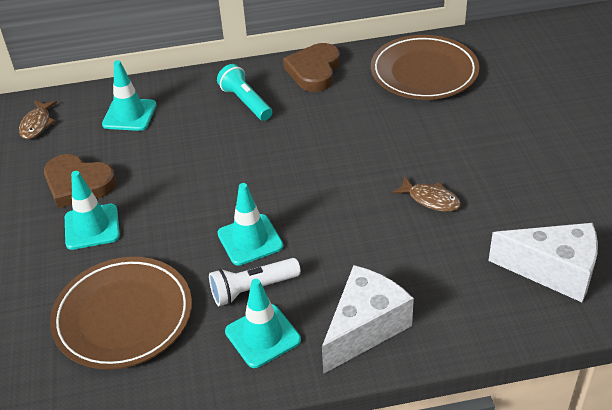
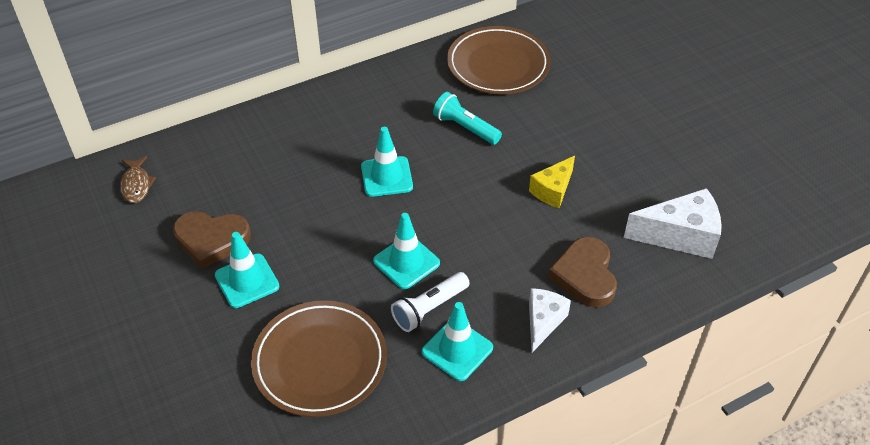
camera: 20 degrees left, 5 degrees up
turquoise traffic cone [102,60,157,131] -> turquoise traffic cone moved to [361,127,413,197]
turquoise flashlight [217,64,272,121] -> turquoise flashlight moved to [433,92,502,145]
brown heart [283,43,340,92] -> brown heart moved to [548,237,617,307]
white cheese [322,265,414,374] -> white cheese [529,288,571,352], size x0.64
brown fish [392,176,461,212] -> yellow cheese [529,156,575,208]

